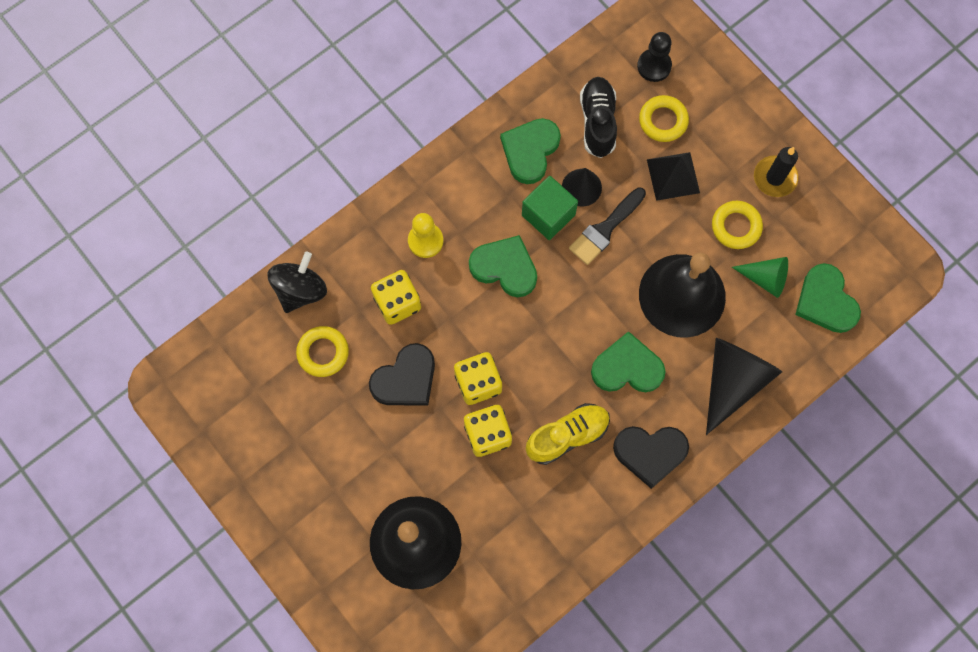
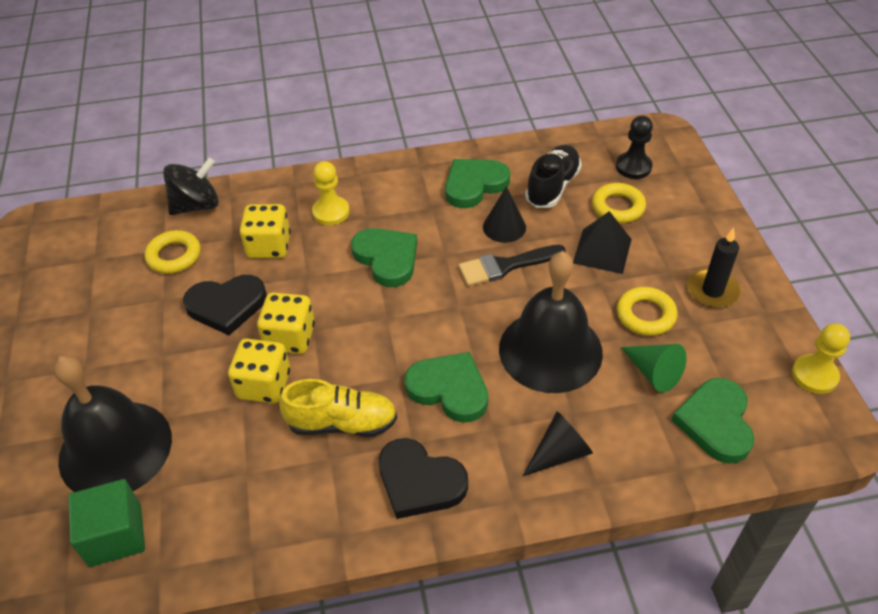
camera: 30 degrees right, 25 degrees down
green cube [522,176,578,240] -> green cube moved to [68,479,145,567]
black cone [706,338,782,435] -> black cone [523,411,593,476], size x0.59
none -> yellow pawn [792,323,850,394]

